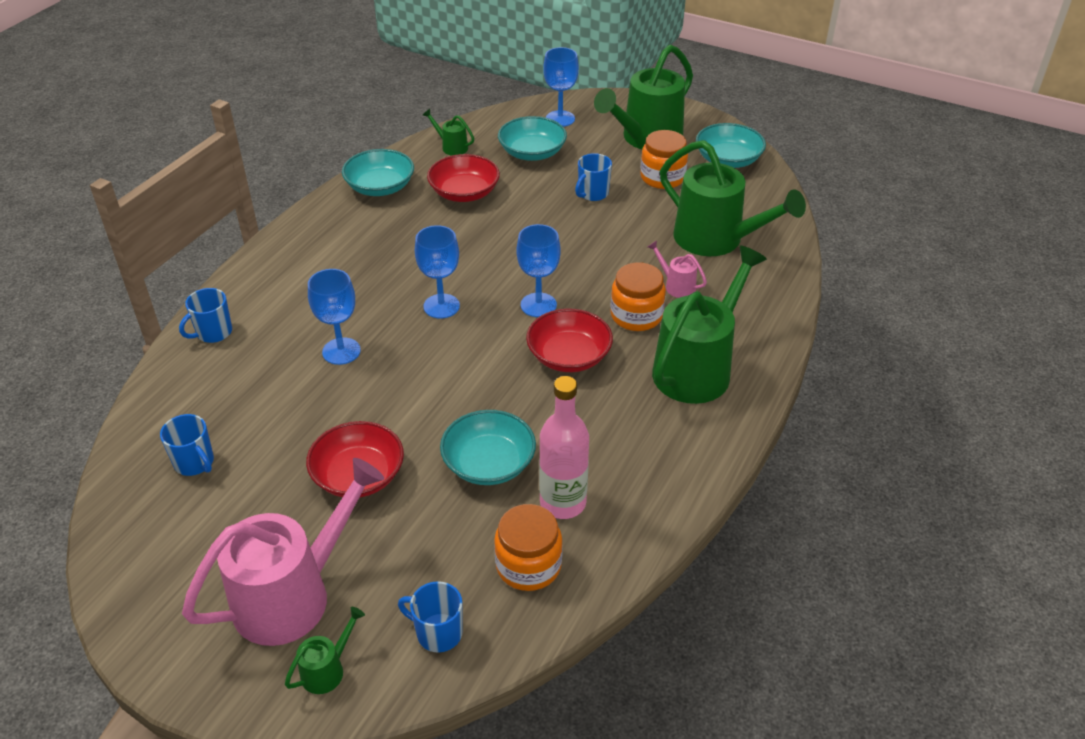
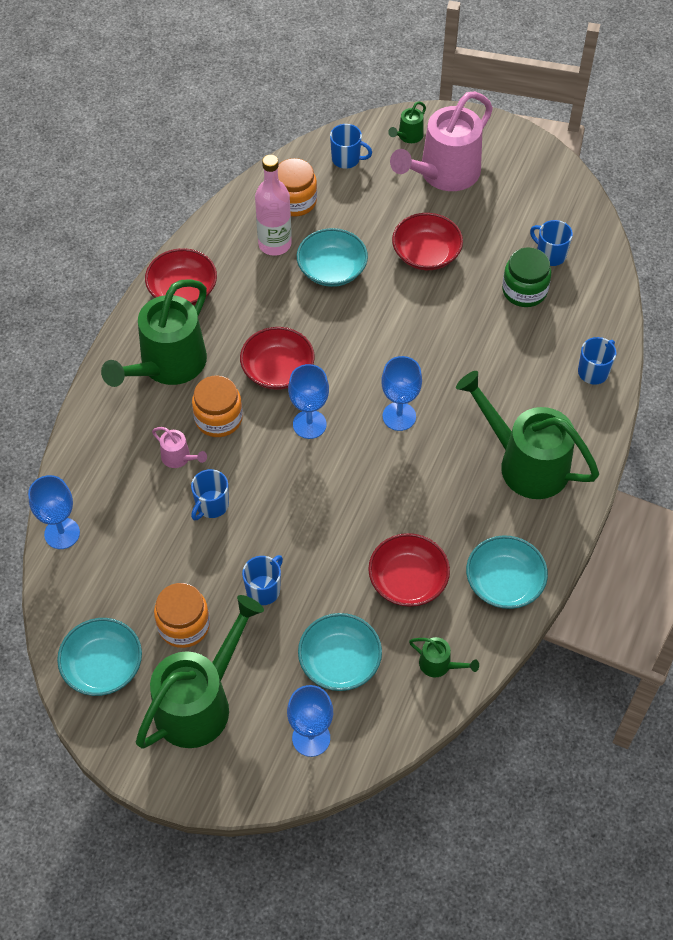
camera: 175 degrees right, 15 degrees up
blue goblet [308,269,361,365] -> blue goblet moved to [28,475,80,549]
green watering can [660,140,806,256] -> green watering can moved to [456,371,599,499]
none -> red bowl [145,248,217,305]
none -> blue mug [191,469,229,521]
none -> green jar [502,248,551,307]

